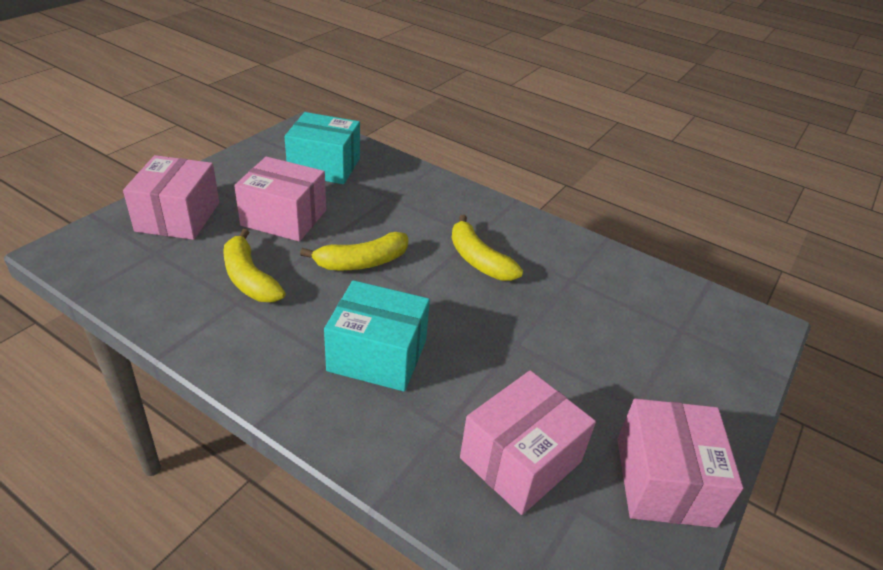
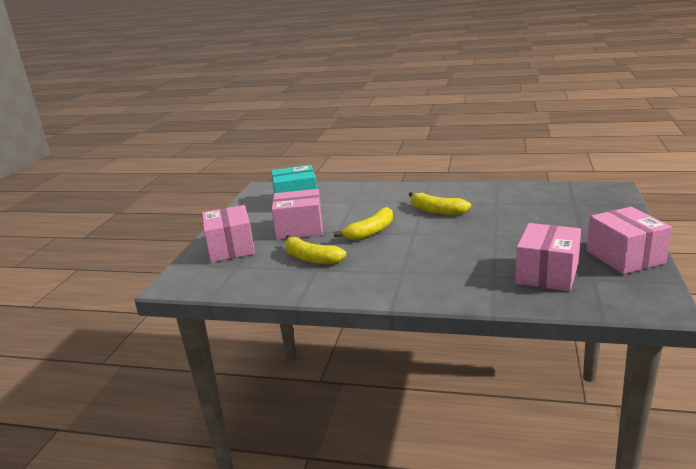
camera: 15 degrees left, 15 degrees down
turquoise box [324,280,430,392] -> none

